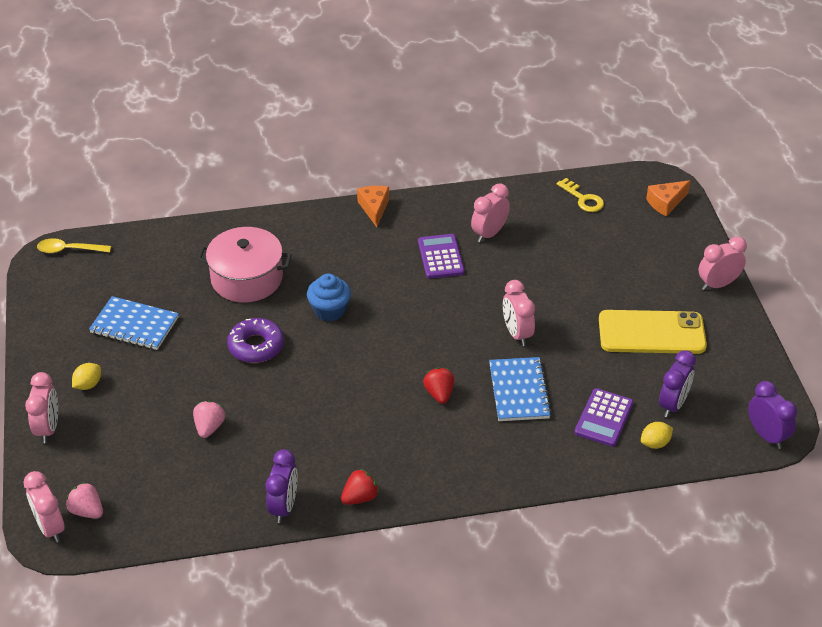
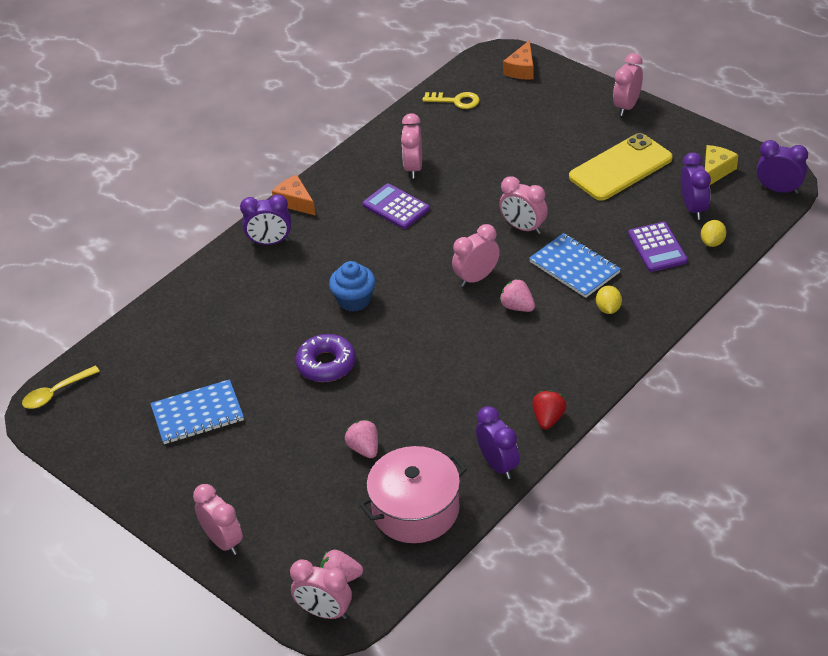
camera: 35 degrees left, 0 degrees up
yellow lemon [72,363,101,390] -> yellow lemon moved to [596,286,622,314]
pink pot [197,227,292,303] -> pink pot moved to [359,446,467,543]
red strawberry [423,367,455,404] -> pink strawberry [500,279,535,312]
none -> purple clock [240,194,291,245]
none -> pink clock [452,224,500,287]
none -> yellow cheese [705,145,738,185]

